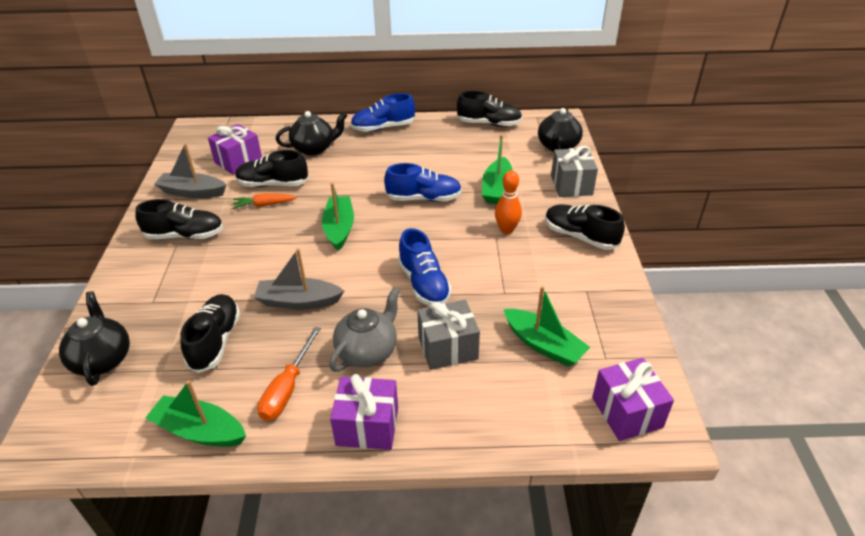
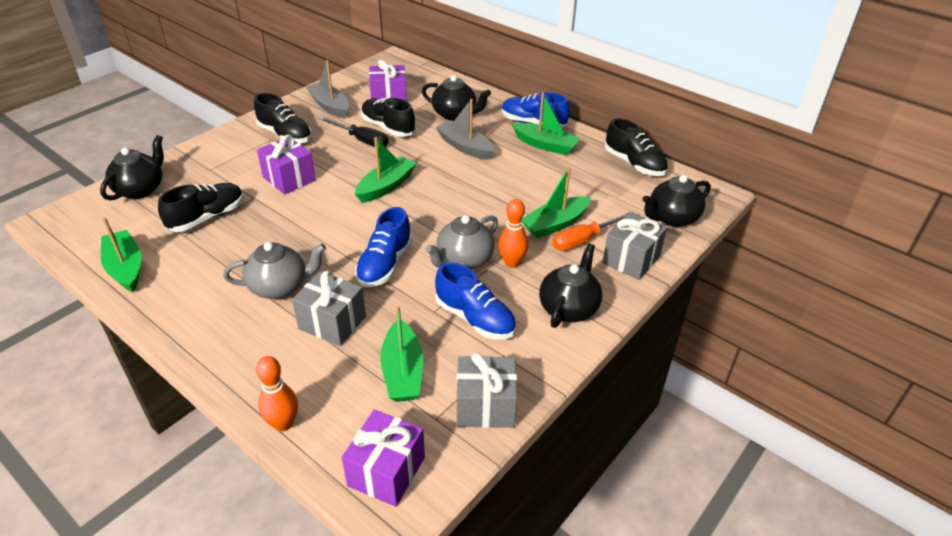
camera: 40 degrees right, 0 degrees up
orange carrot [233,193,297,209] -> black screwdriver [319,117,389,147]
grey boat [254,248,344,309] -> grey boat moved to [436,99,494,160]
orange screwdriver [257,327,321,421] -> orange screwdriver moved to [552,211,636,251]
purple gift [330,374,398,450] -> purple gift moved to [257,135,316,195]
blue shoe [384,163,462,202] -> blue shoe moved to [435,262,516,340]
black shoe [545,205,625,250] -> black teapot [539,243,602,328]
none -> orange bowling pin [256,356,298,431]
none -> grey teapot [425,215,498,269]
none -> grey gift [457,352,517,428]
none -> green boat [512,92,581,155]

